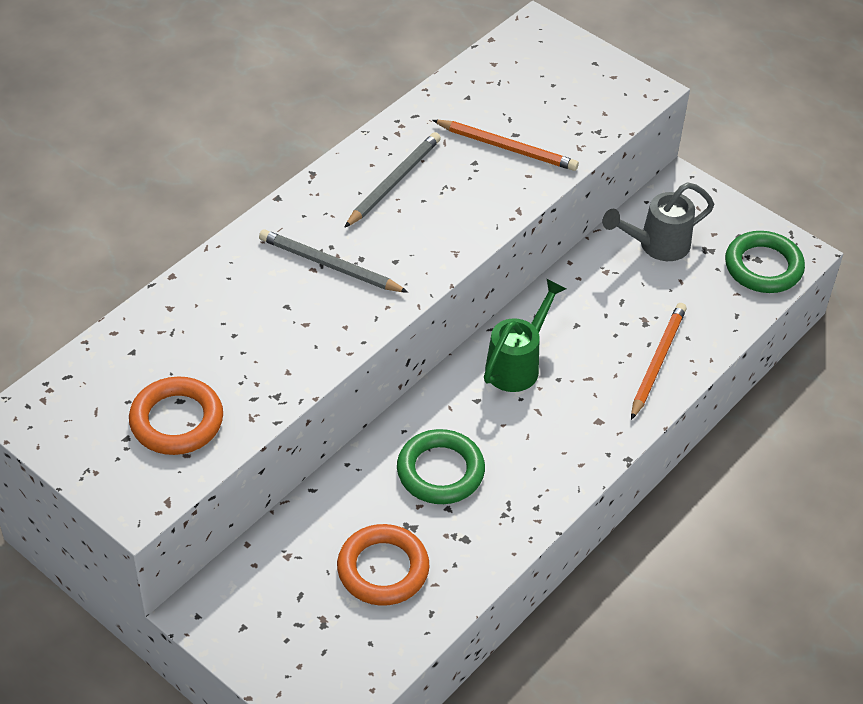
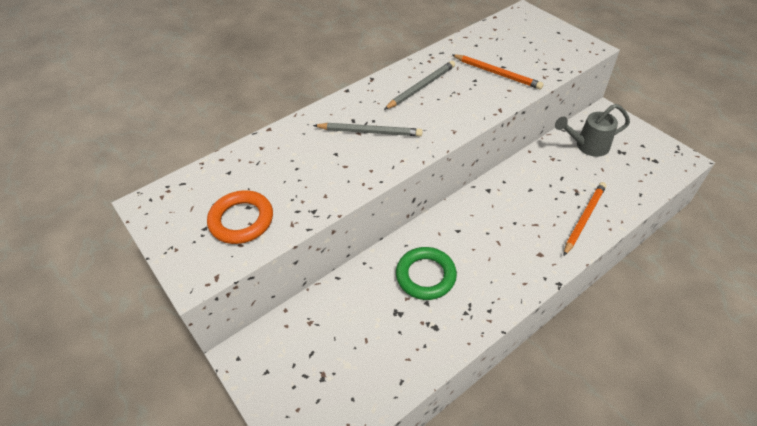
camera: 15 degrees right, 0 degrees up
grey pencil [259,230,408,293] -> grey pencil turned 150 degrees clockwise [313,123,423,136]
orange ring [337,524,430,606] -> none
green watering can [484,279,566,392] -> none
green ring [725,231,805,293] -> none

